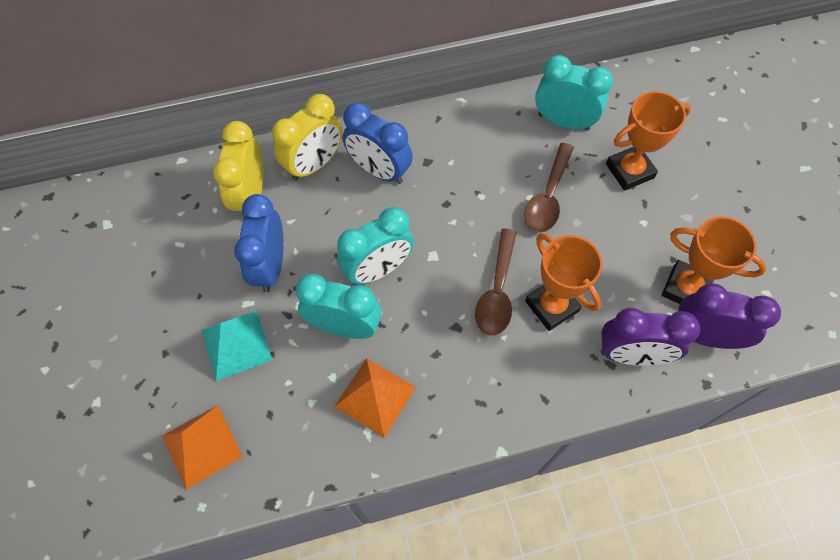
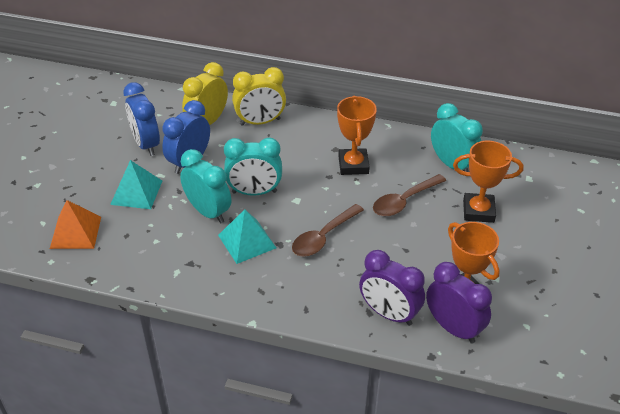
camera: 30 degrees right, 20 degrees down
orange pyramid [334,358,416,438] -> none
blue clock [343,103,413,184] -> blue clock moved to [123,82,160,156]
orange trophy [525,233,603,331] -> orange trophy moved to [337,96,377,175]
none -> turquoise pyramid [218,209,276,264]

